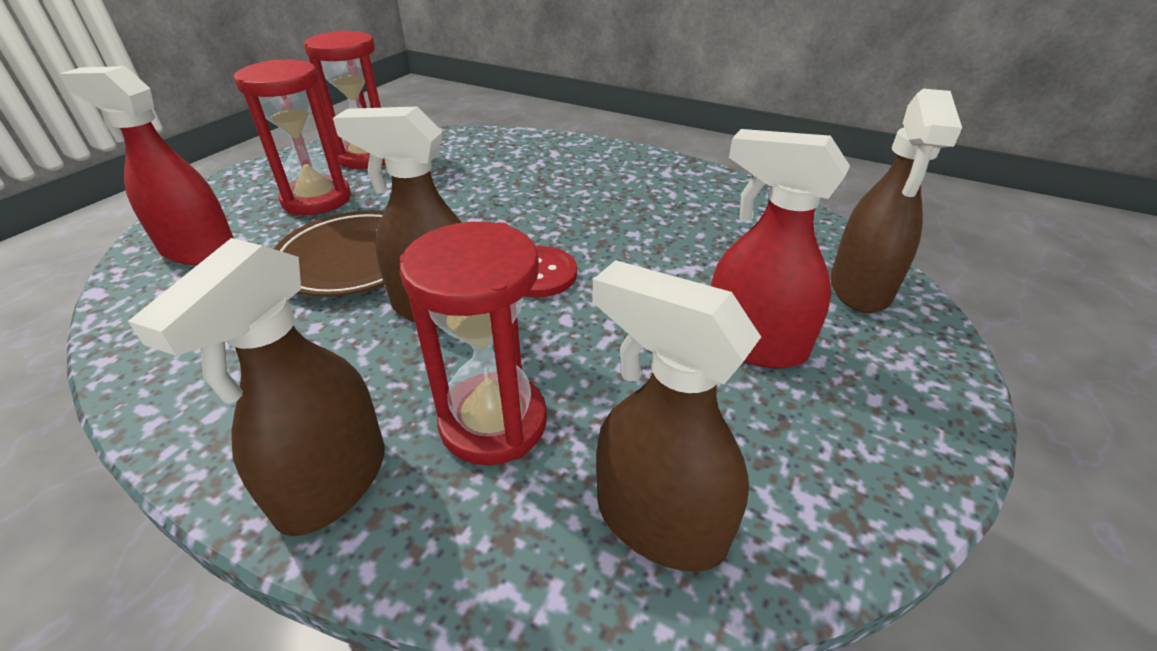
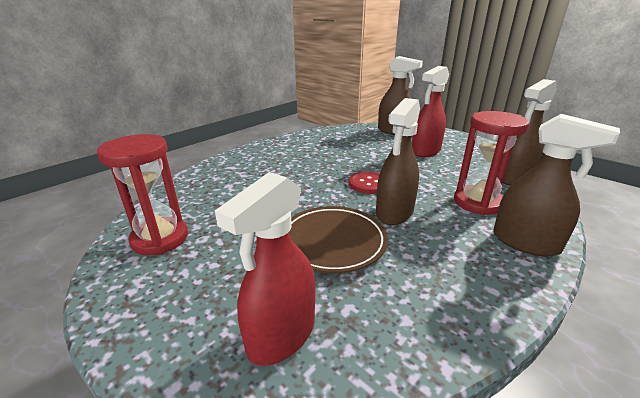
camera: 75 degrees left, 10 degrees down
red hourglass [234,60,351,215] -> none

